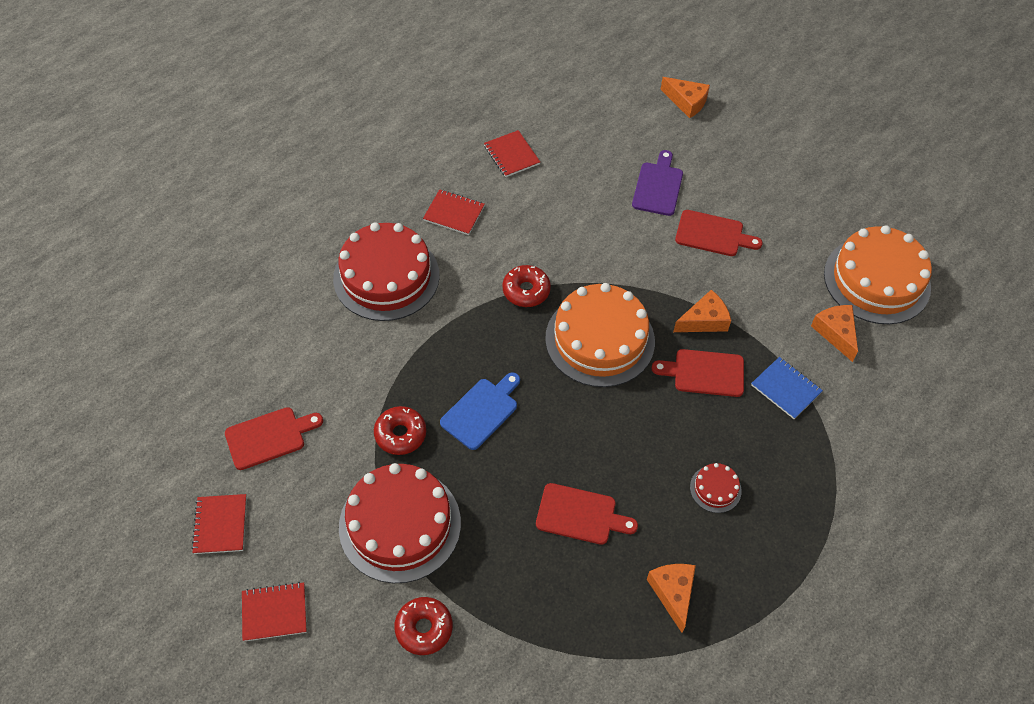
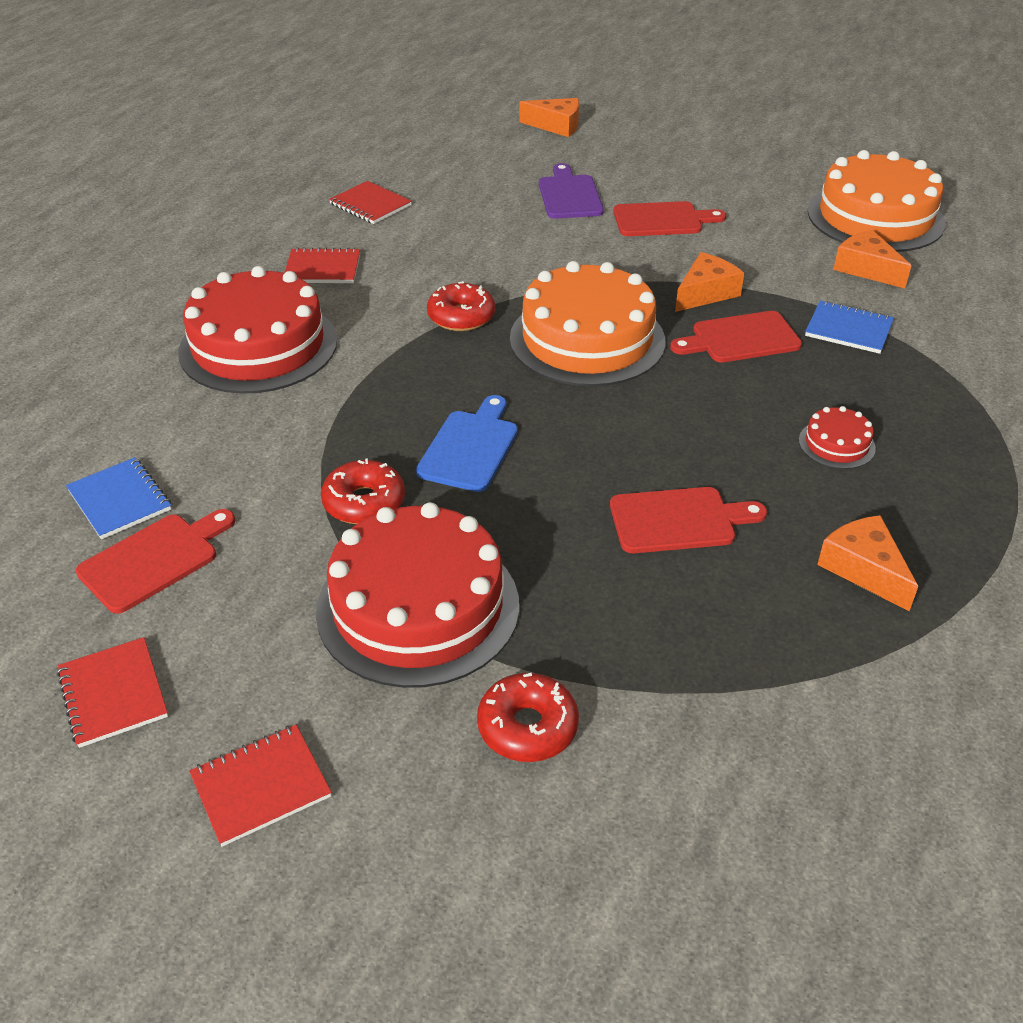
camera: 20 degrees left, 15 degrees down
none -> blue notebook [66,457,171,539]

